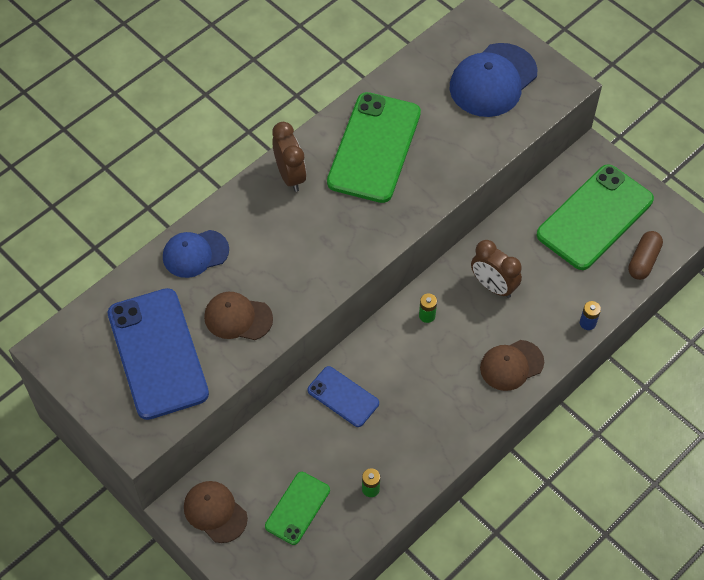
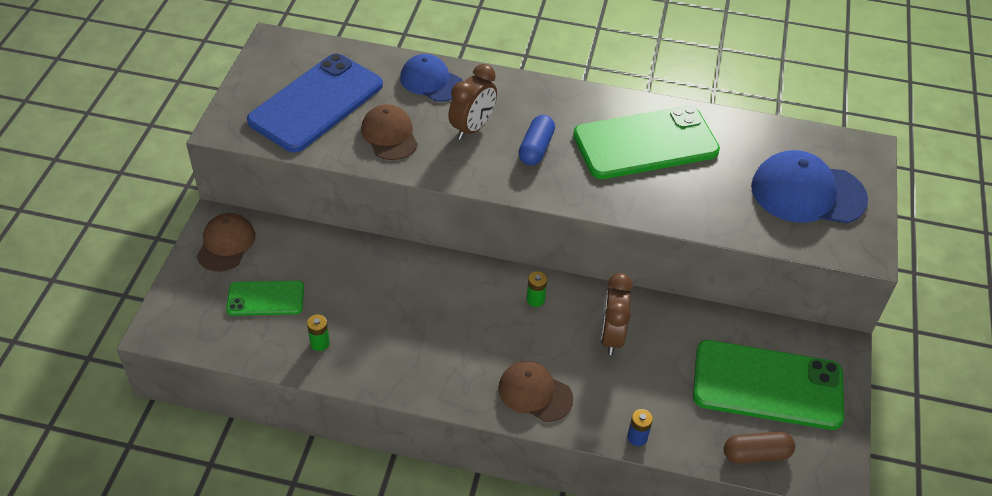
camera: 55 degrees right, 10 degrees down
brown clock [272,122,306,192] -> brown clock moved to [448,64,497,140]
blue phone [307,366,379,427] -> none
none -> blue capsule [519,115,555,165]

